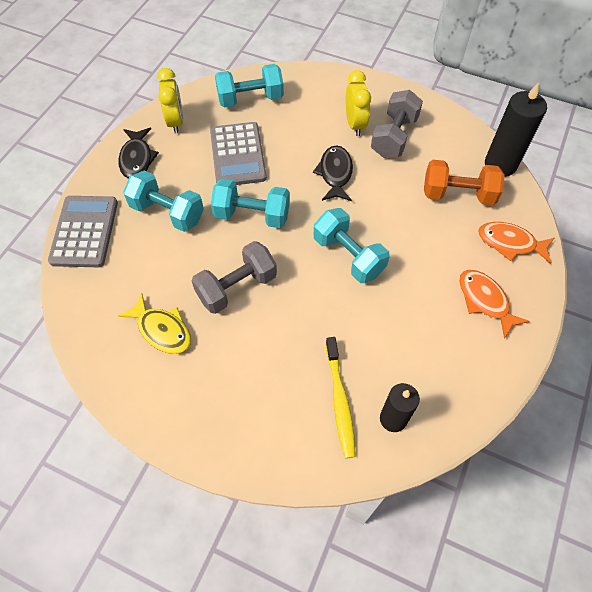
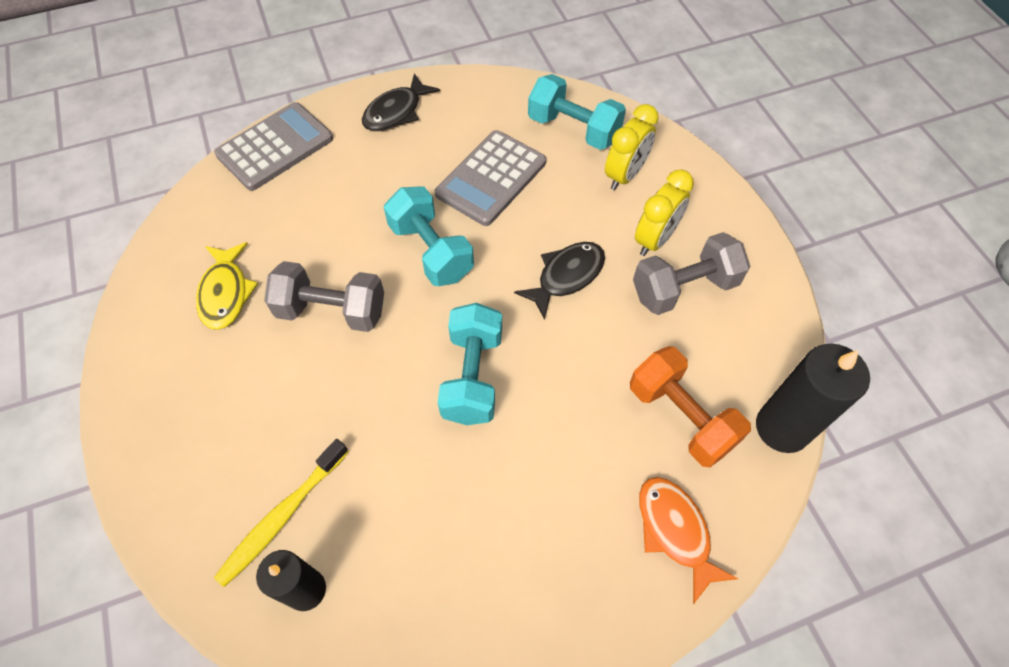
camera: 45 degrees right, 0 degrees up
turquoise dumbbell [123,171,204,232] -> none
yellow clock [157,68,183,134] -> yellow clock moved to [605,104,659,190]
orange fish [459,270,530,339] -> none

